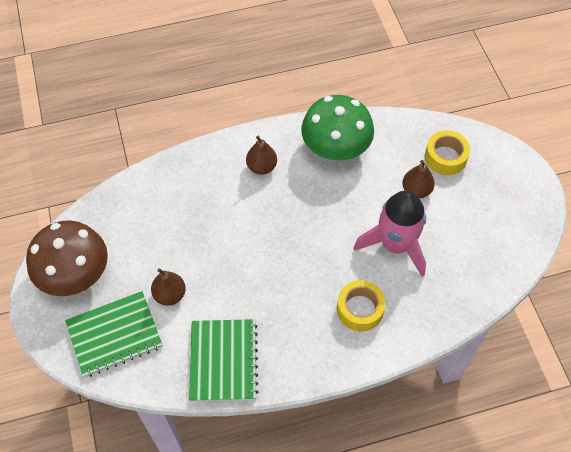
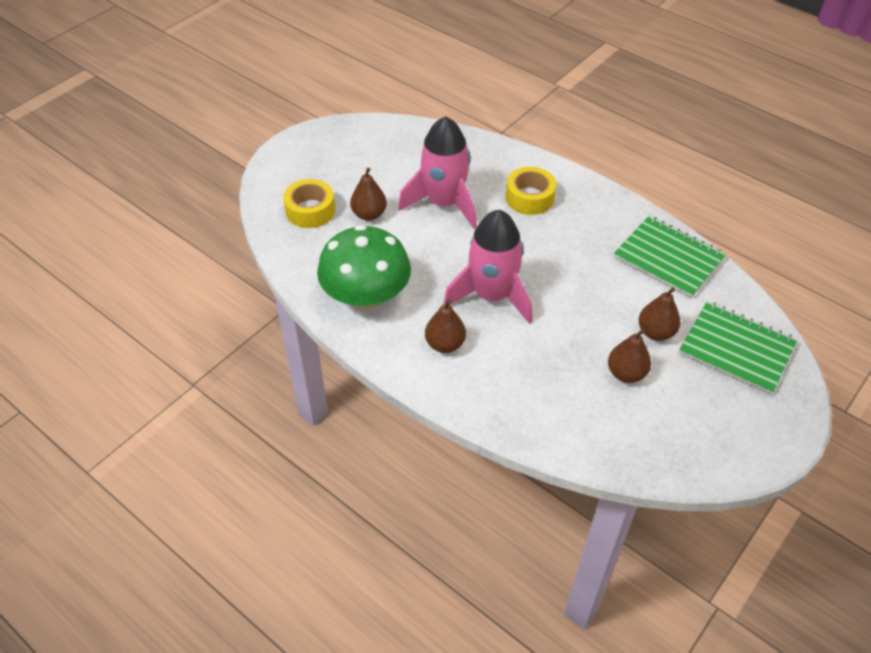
camera: 125 degrees left, 10 degrees down
brown mushroom [26,221,108,296] -> none
green notebook [189,319,258,401] -> green notebook turned 75 degrees clockwise [614,216,726,298]
none -> pink rocket [443,210,532,324]
none -> brown pear [608,329,651,383]

